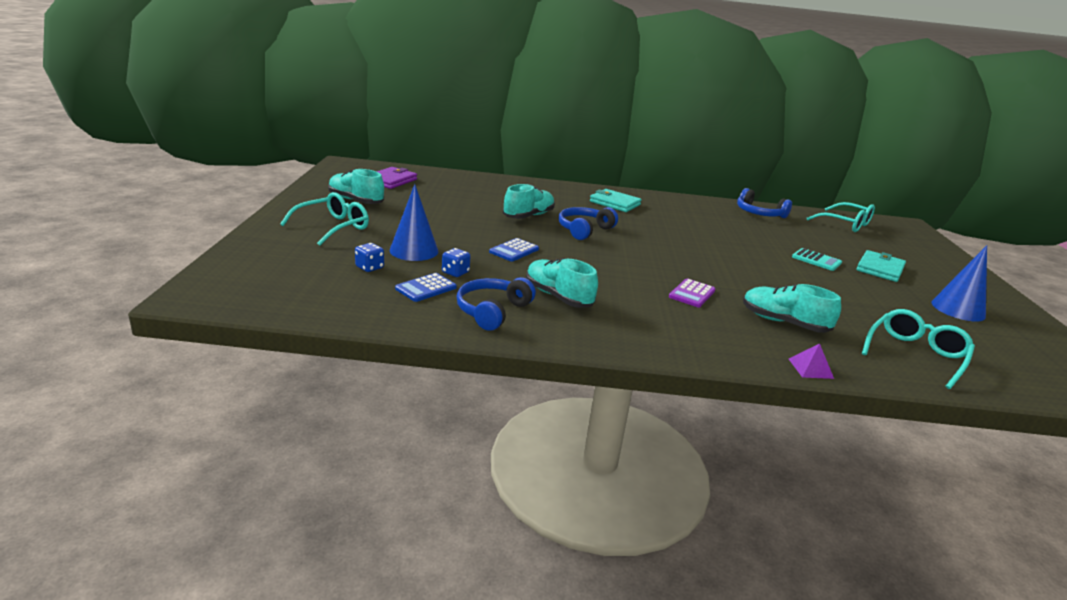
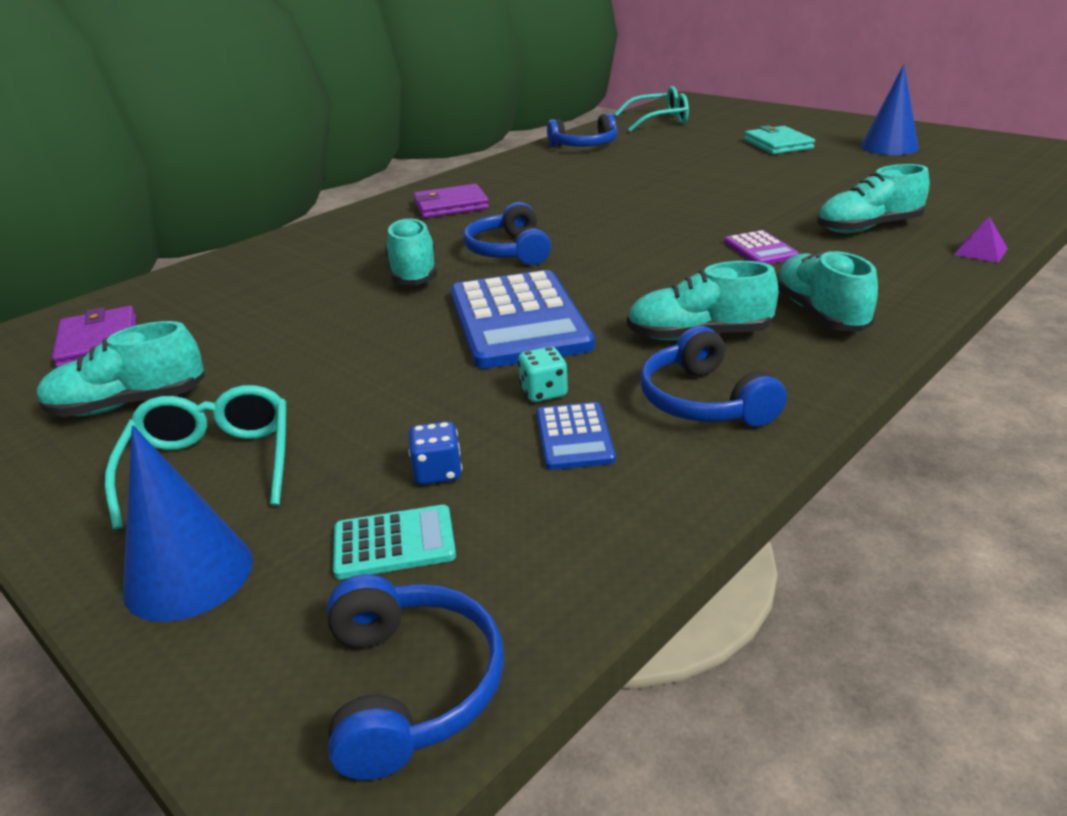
camera: 45 degrees left, 5 degrees up
blue cone [390,184,438,261] -> blue cone moved to [123,425,253,622]
blue dice [442,248,471,277] -> turquoise dice [518,347,568,402]
blue calculator [489,238,539,261] -> blue calculator [450,270,595,369], size x2.14
turquoise wallet [590,189,642,212] -> purple wallet [413,184,489,218]
turquoise calculator [792,248,842,271] -> turquoise calculator moved to [333,505,456,579]
turquoise glasses [862,309,975,389] -> none
none -> blue headphones [328,574,504,780]
none -> turquoise shoe [776,250,878,332]

